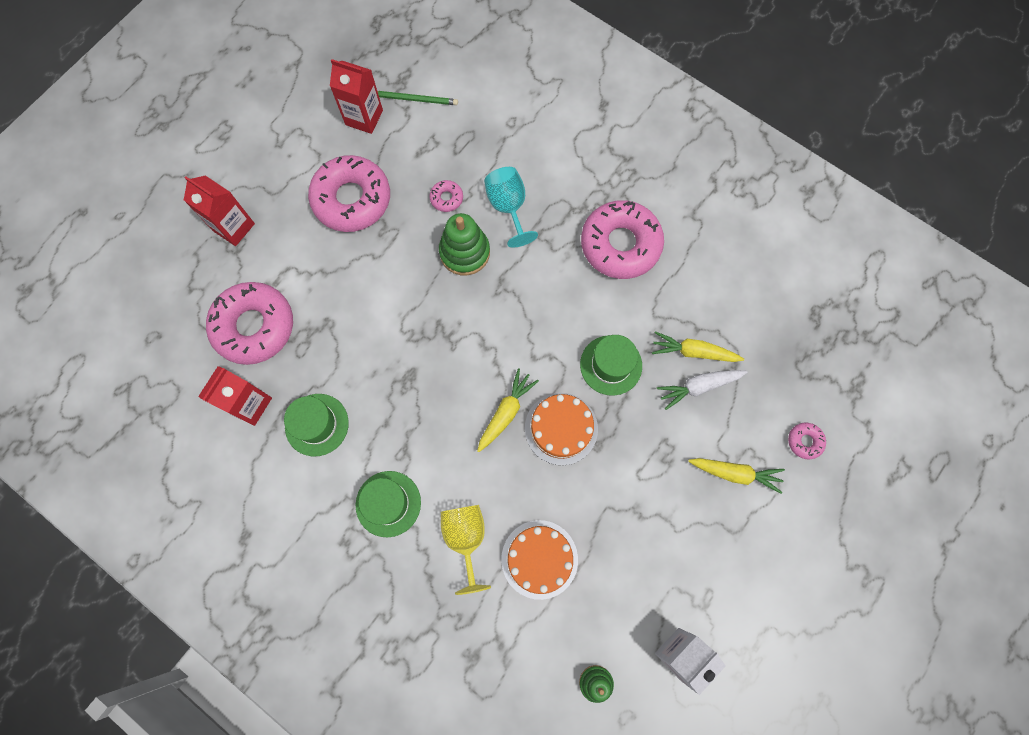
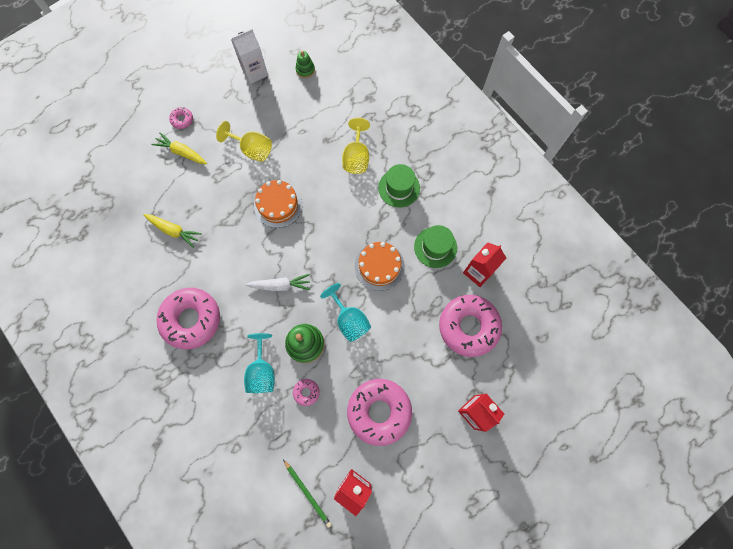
camera: 165 degrees left, 0 degrees up
green pencil [378,91,458,105] -> green pencil turned 150 degrees counterclockwise [283,460,332,528]
yellow carrot [477,368,539,452] -> none
orange cake [501,520,578,600] -> orange cake moved to [355,242,405,291]
green hat [580,335,642,396] -> none
white carrot [657,370,748,410] -> white carrot moved to [245,274,310,291]
pink donut [788,423,826,459] -> pink donut moved to [169,107,193,129]
none -> yellow goblet [216,121,272,162]
none -> turquoise goblet [320,283,371,342]

